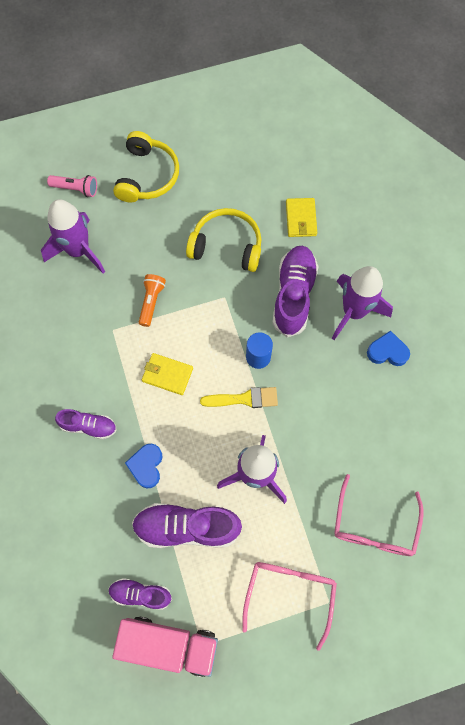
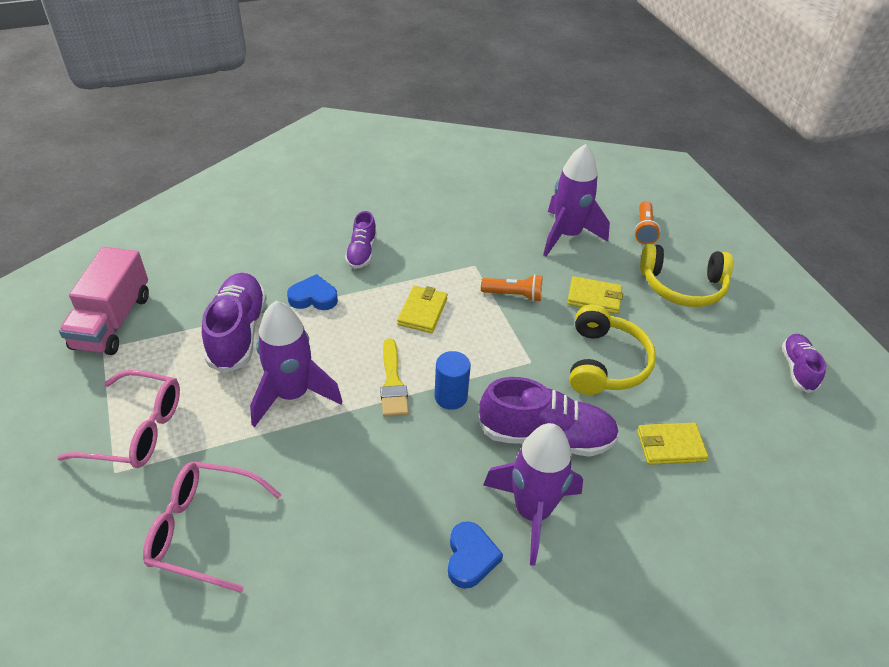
camera: 85 degrees right, 25 degrees down
pink flashlight [47,175,97,197] -> orange flashlight [634,201,661,244]
purple shoe [108,578,172,610] -> purple shoe moved to [782,334,826,393]
none -> yellow wallet [567,276,623,314]

